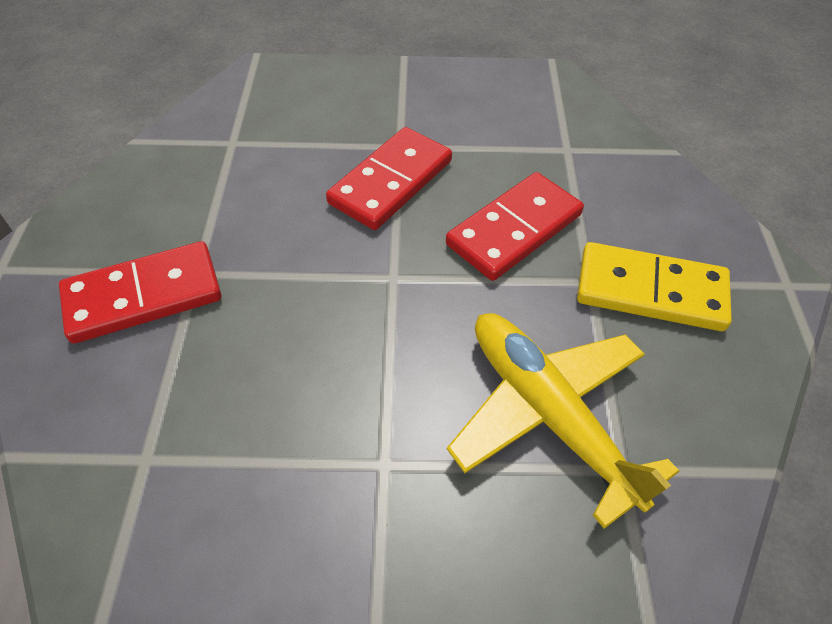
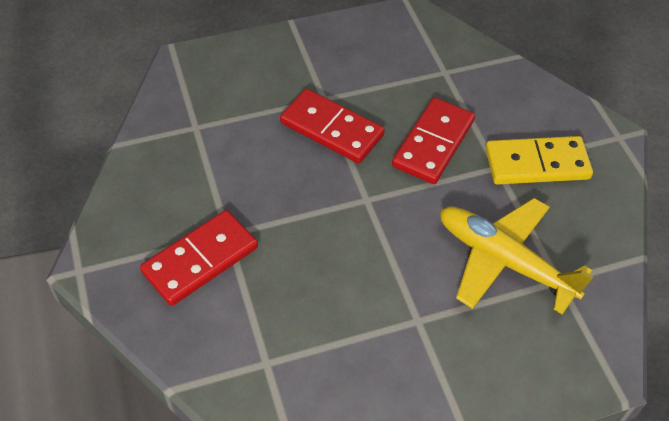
camera: 20 degrees left, 0 degrees up
red domino [326,127,452,230] -> red domino turned 75 degrees counterclockwise [280,89,385,164]

